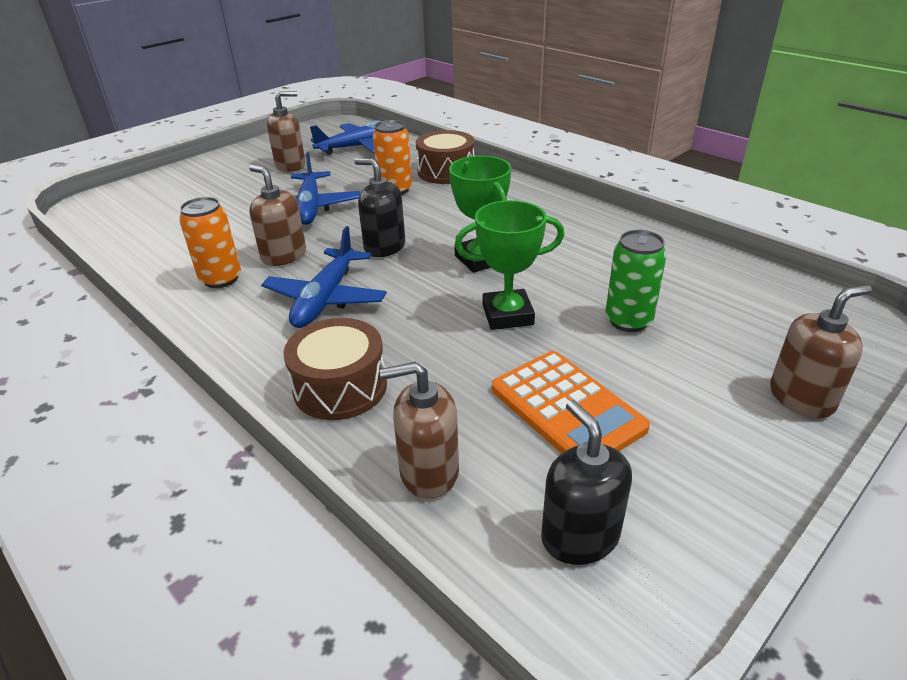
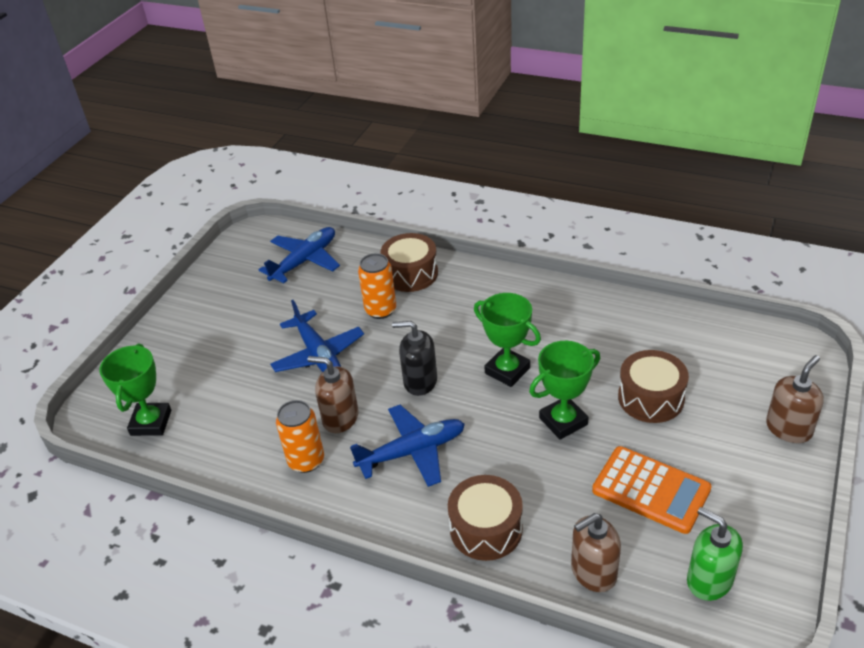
camera: 20 degrees left, 5 degrees up
blue plane [261,226,387,328] -> blue plane turned 105 degrees counterclockwise [350,405,465,487]
brown soap dispenser [267,91,306,172] -> none
black soap dispenser [541,400,632,565] -> green soap dispenser [687,507,743,601]
green can [605,230,667,332] -> brown drum [618,350,689,423]
none -> green trophy [99,344,171,436]

